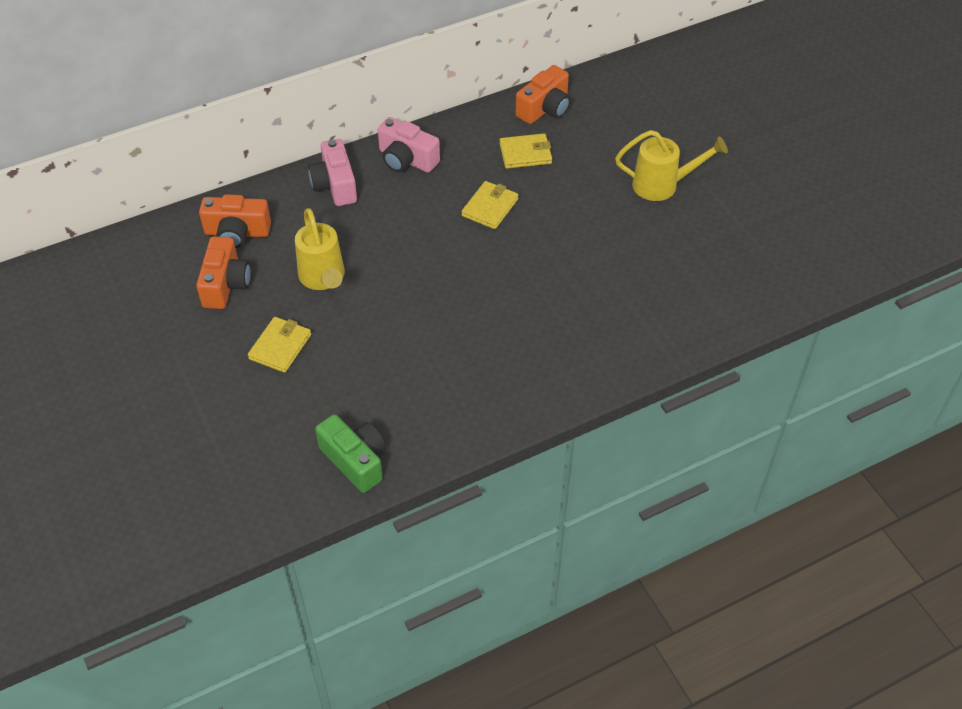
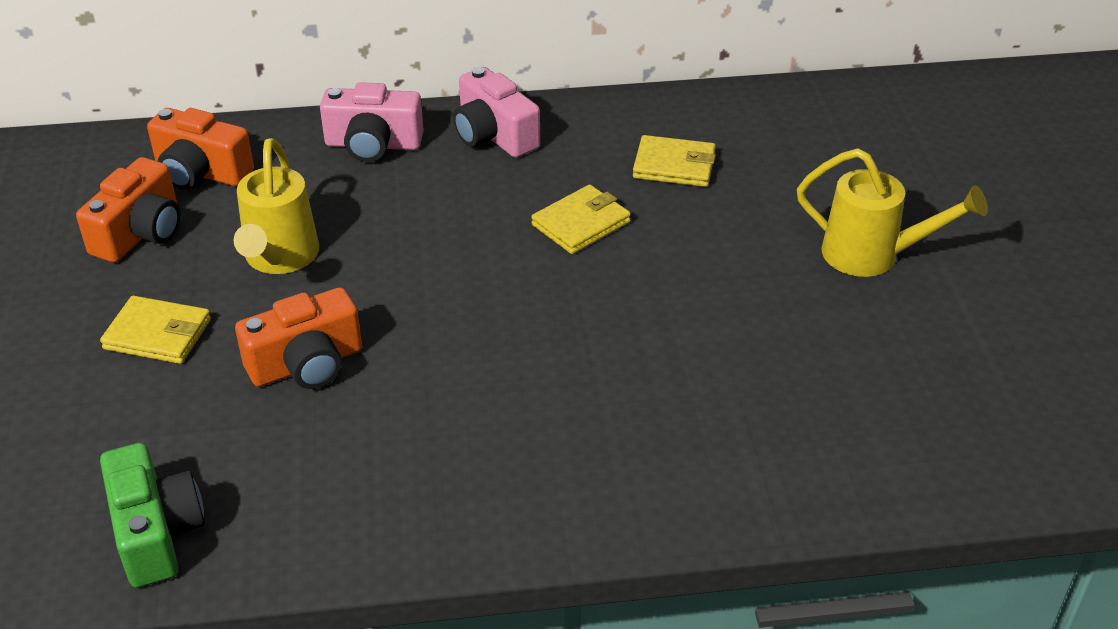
camera: 20 degrees right, 10 degrees down
yellow wallet [248,317,311,373] -> yellow wallet turned 60 degrees clockwise [100,296,211,364]
pink camera [308,139,357,206] -> pink camera turned 90 degrees counterclockwise [320,82,424,162]
orange camera [515,65,571,124] -> orange camera moved to [235,287,362,389]

